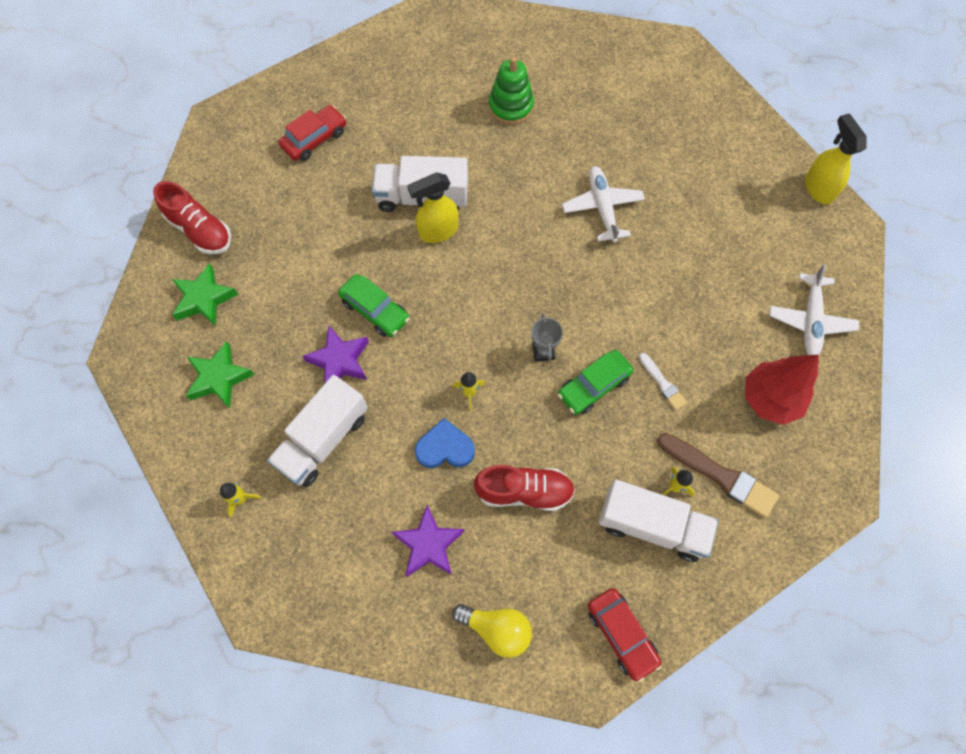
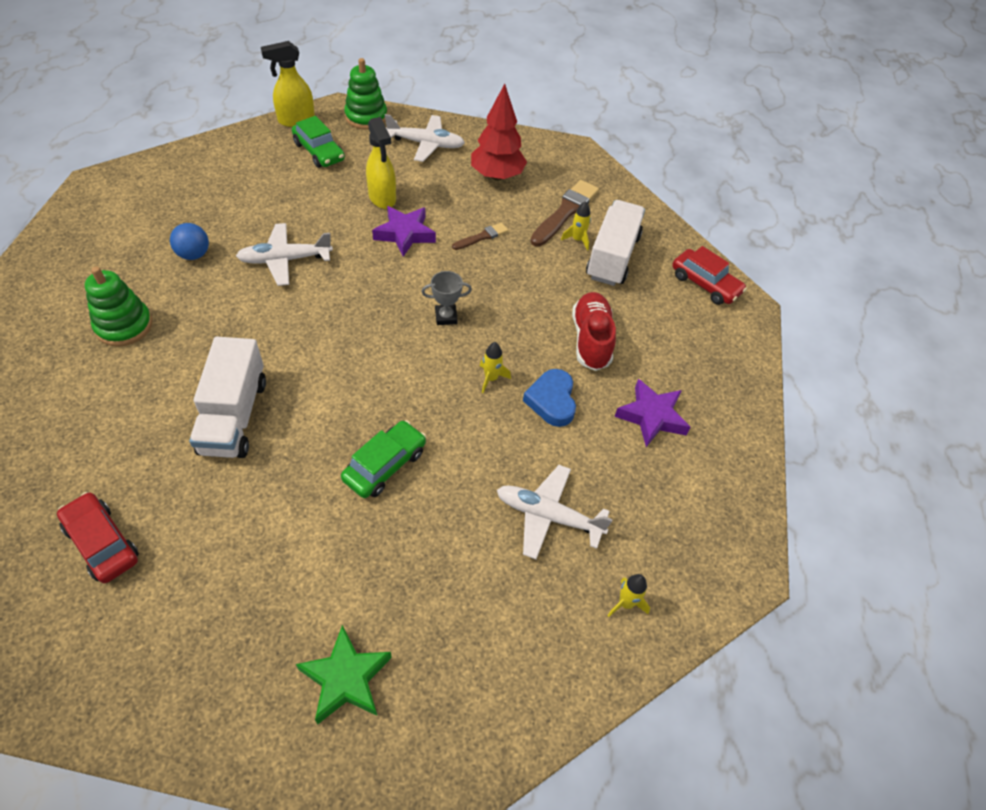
camera: 95 degrees left, 15 degrees down
red shoe [153,181,231,254] -> none
green star [185,341,255,408] -> none
white truck [267,375,368,487] -> white plane [497,465,613,560]
purple star [302,326,369,384] -> purple star moved to [372,206,436,257]
yellow spray bottle [407,172,459,243] -> yellow spray bottle moved to [366,117,396,209]
yellow light bulb [452,604,532,658] -> none
green car [558,350,634,415] -> green car moved to [292,116,345,168]
red car [588,588,662,682] -> red car turned 75 degrees clockwise [672,246,747,305]
white brush [639,353,687,410] -> brown brush [452,223,508,250]
none -> blue ball [170,223,209,260]
none -> green stacking toy [344,58,387,130]

